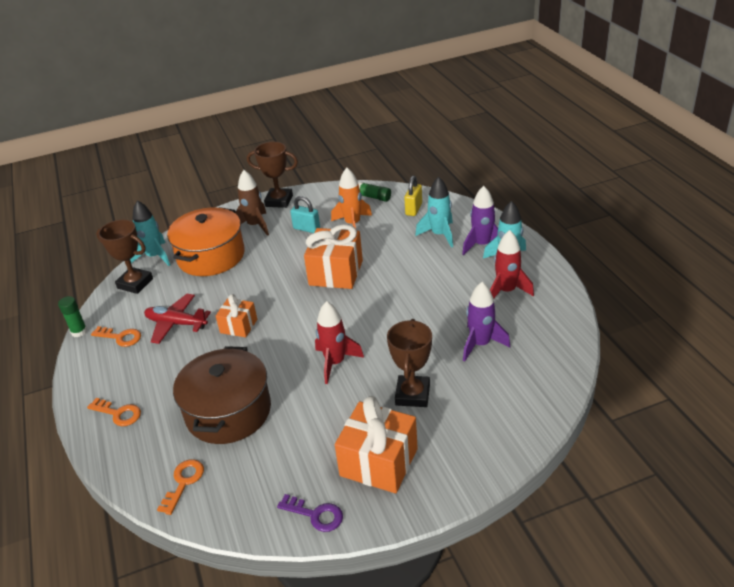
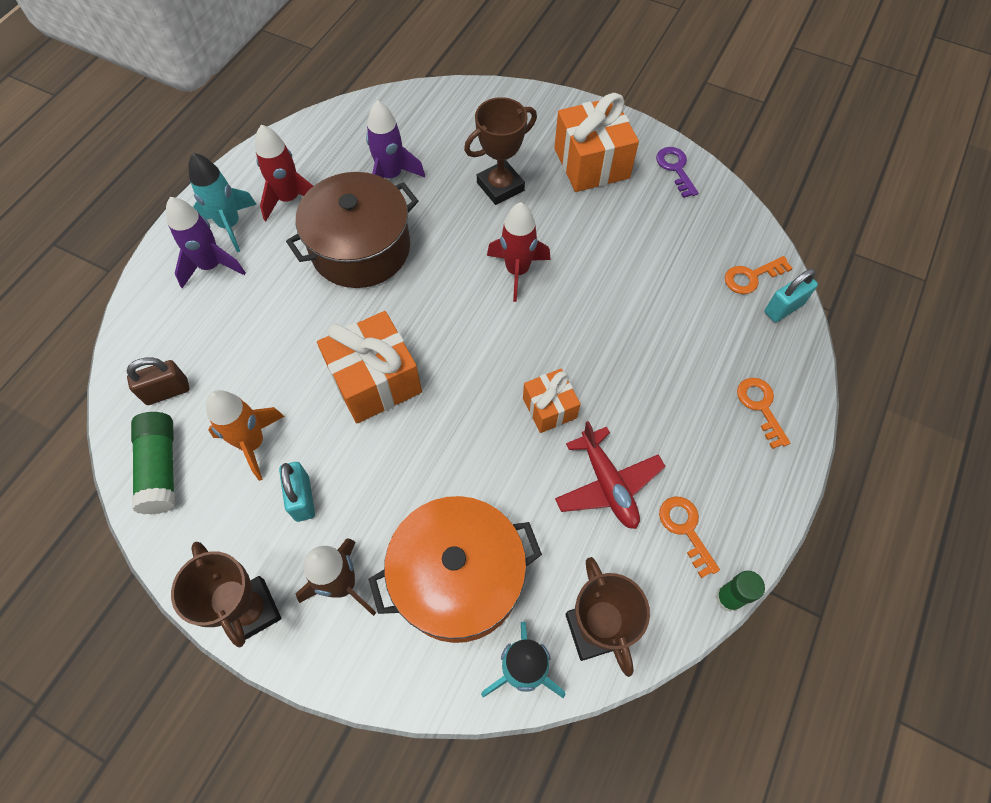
camera: 135 degrees left, 25 degrees up
brown pot [173,346,271,444] -> brown pot moved to [286,172,419,288]
green glue stick [358,182,391,202] -> green glue stick [131,412,175,515], size x1.50
yellow padlock [404,176,422,216] -> brown padlock [127,357,190,405]
turquoise rocket [415,176,453,248] -> none
none -> turquoise padlock [765,269,818,322]

